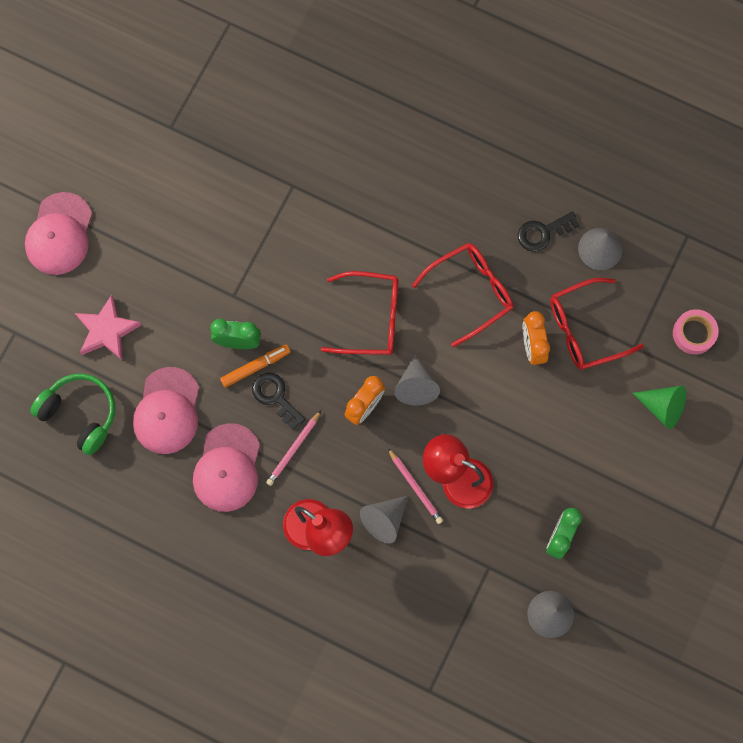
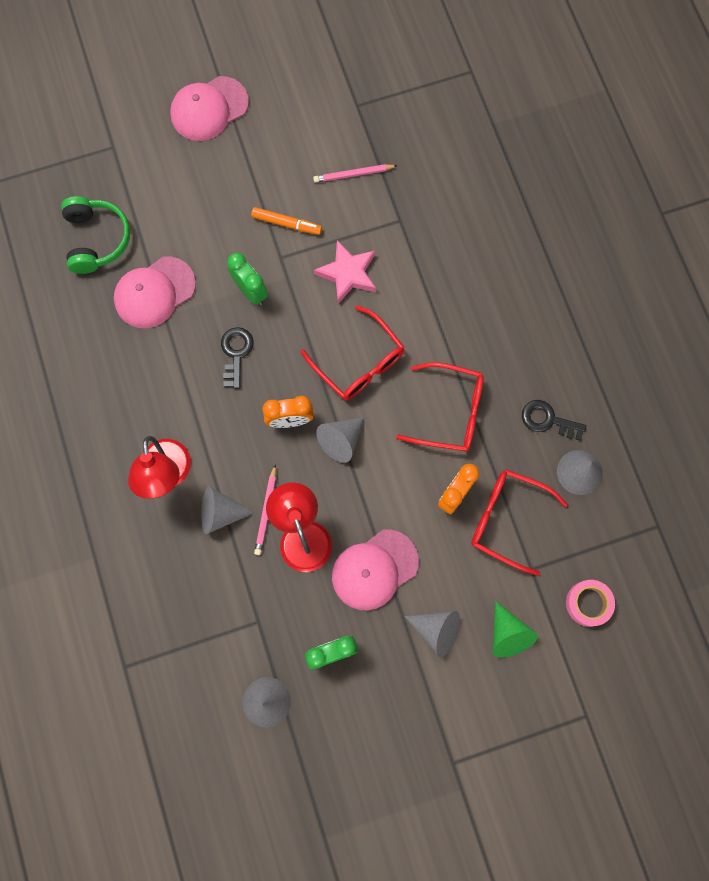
camera: 45 degrees right, 0 degrees up
pink star [75,295,141,360] -> pink star moved to [314,240,376,304]
pink cap [193,423,260,512] -> pink cap moved to [332,529,419,610]
orange marker [220,344,291,388] -> orange marker moved to [251,207,322,235]
pink pencil [266,410,321,486] -> pink pencil moved to [313,164,398,183]
none -> grey cone [404,611,460,657]

